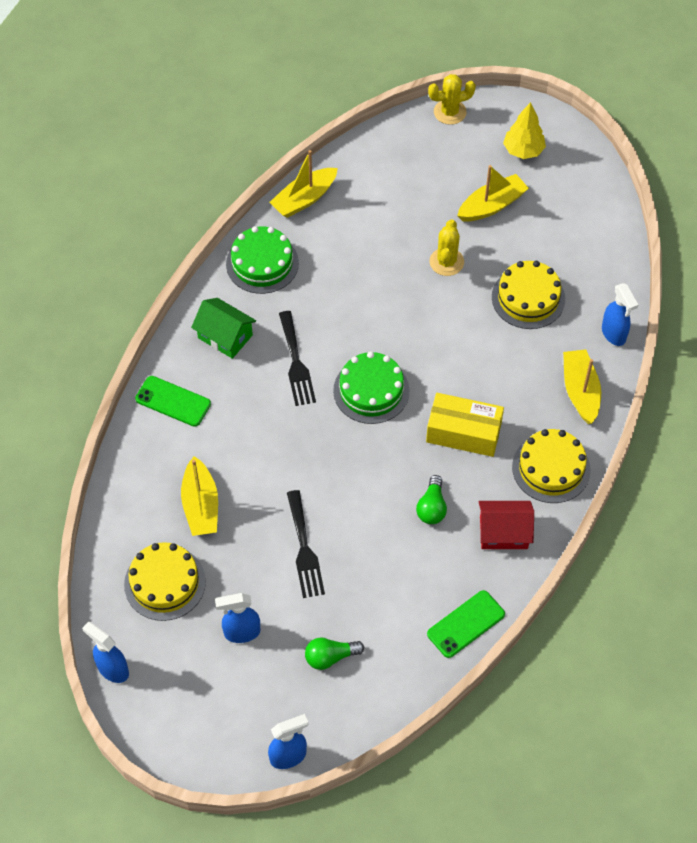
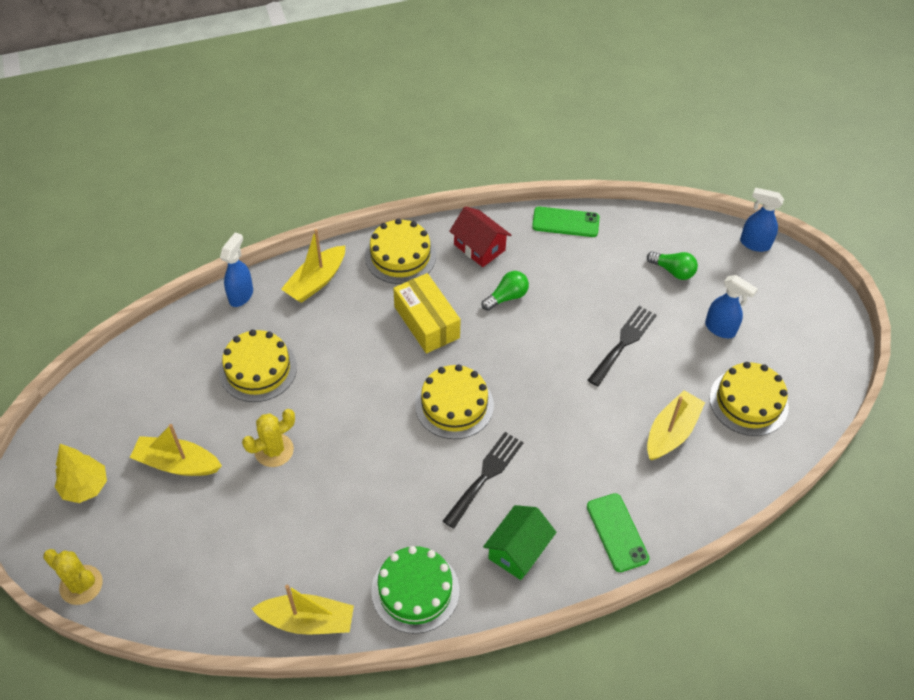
camera: 135 degrees left, 5 degrees down
blue spray bottle [82,622,129,683] -> none
green house [191,298,256,359] -> green house turned 45 degrees clockwise [483,505,556,580]
green cake [333,352,409,424] -> yellow cake [415,364,494,439]

